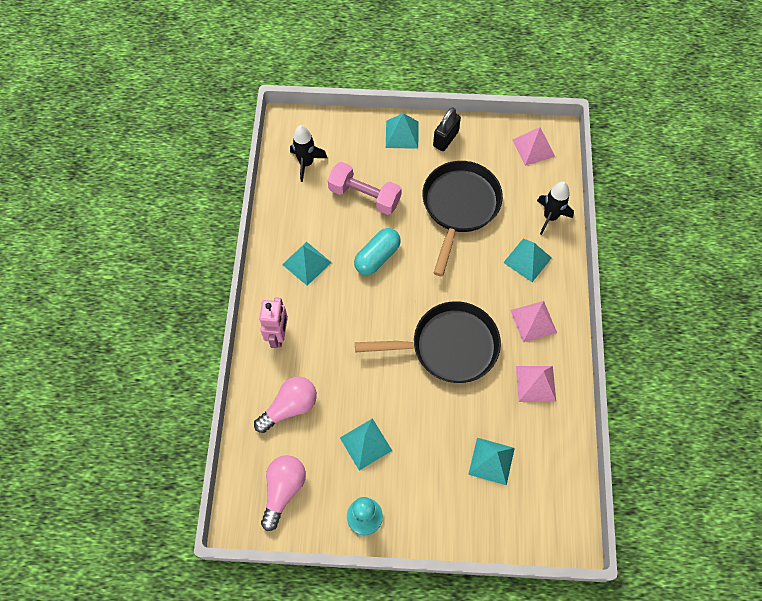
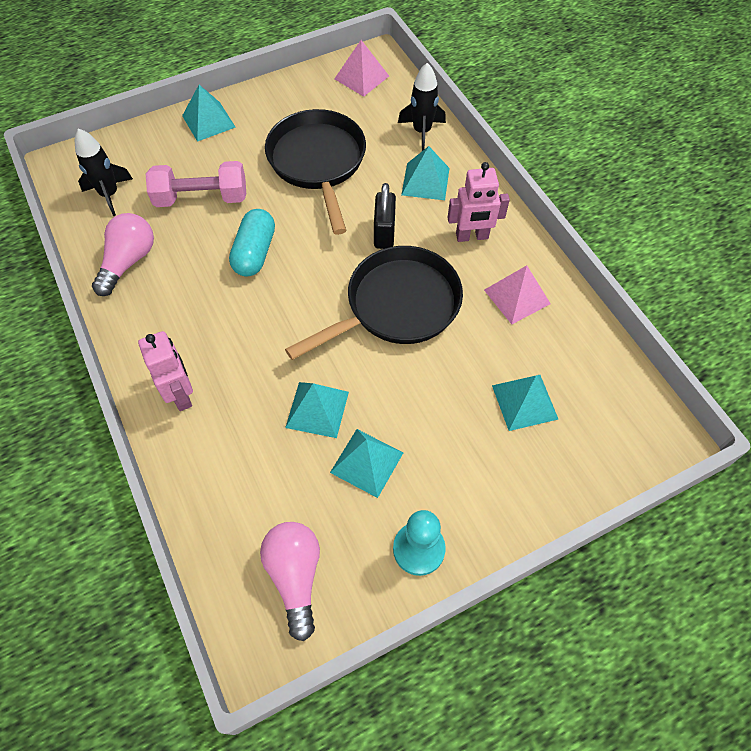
camera: 30 degrees left, 5 degrees down
pink light bulb [254,376,317,433] -> pink light bulb moved to [92,213,154,296]
turquoise pyramid [282,242,332,286] -> turquoise pyramid moved to [285,382,349,438]
black padlock [433,107,461,151] -> black padlock moved to [374,183,396,249]
pink pyramid [510,301,557,342] -> pink robot [448,162,510,242]

